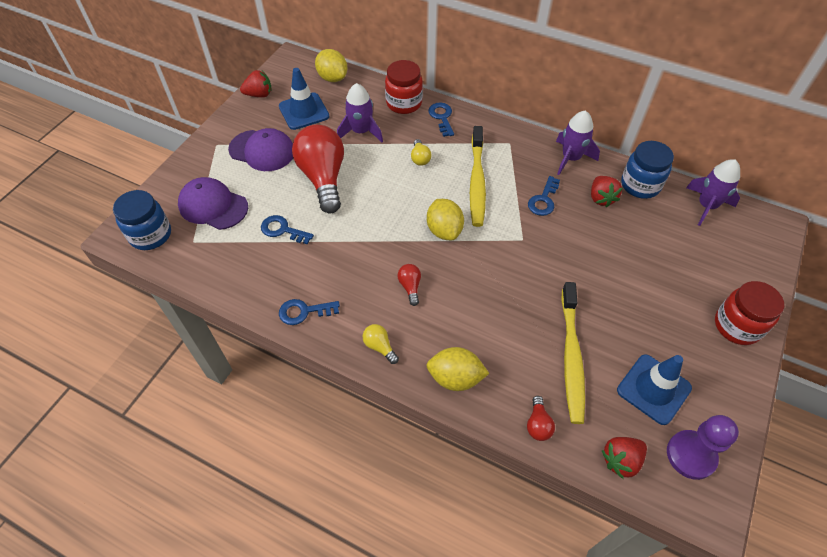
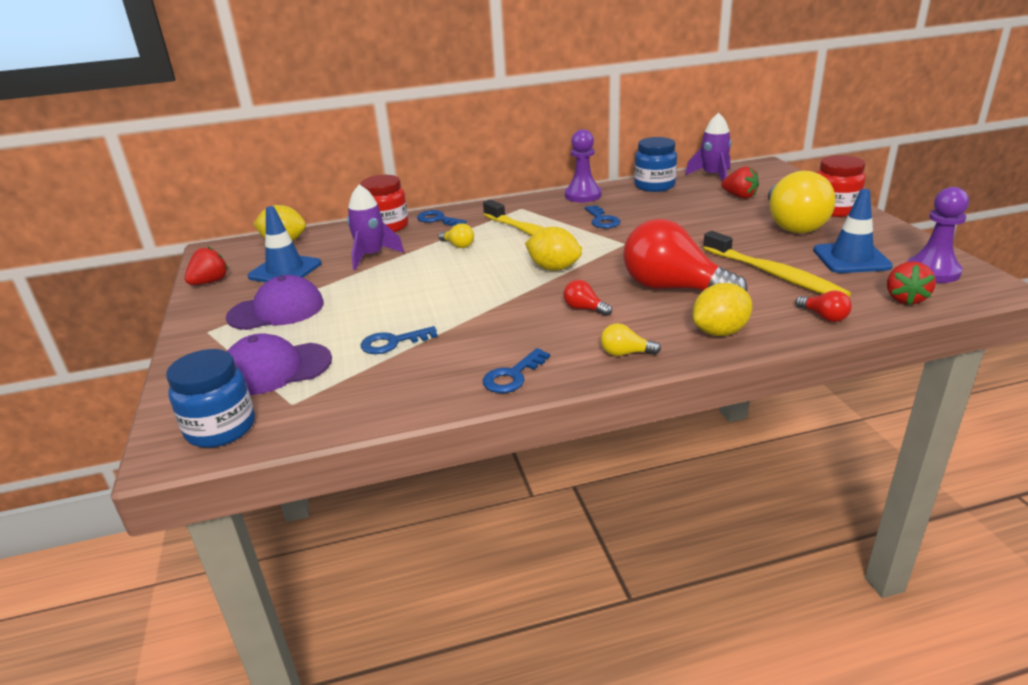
camera: 40 degrees left, 25 degrees down
red light bulb [292,124,344,214] -> red light bulb moved to [623,219,747,292]
purple rocket [556,110,600,175] -> purple pawn [565,129,602,202]
red strawberry [591,176,622,208] -> red strawberry moved to [721,166,759,199]
none -> yellow light bulb [768,171,836,234]

